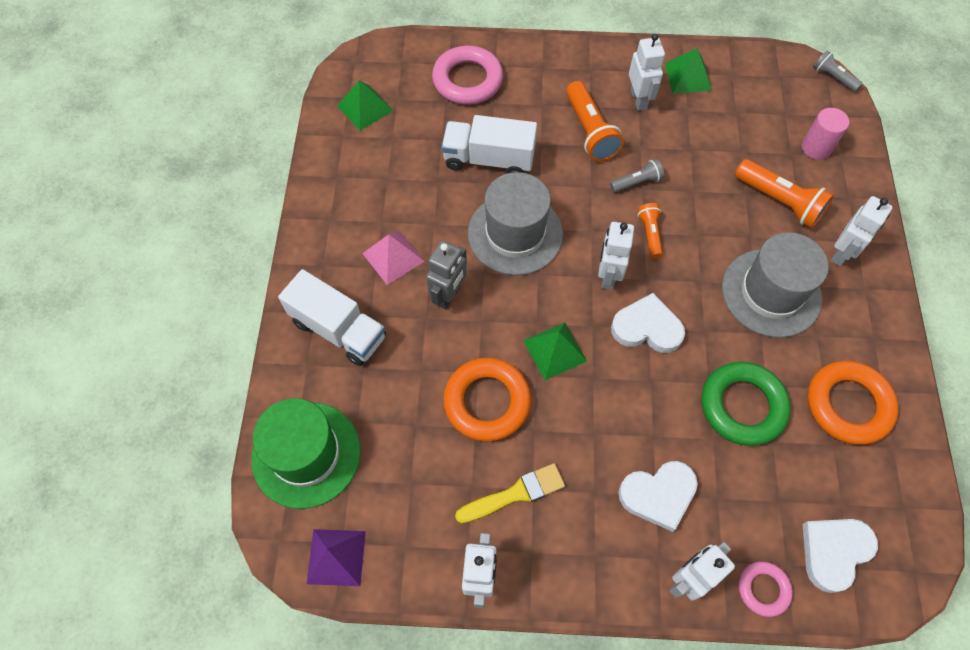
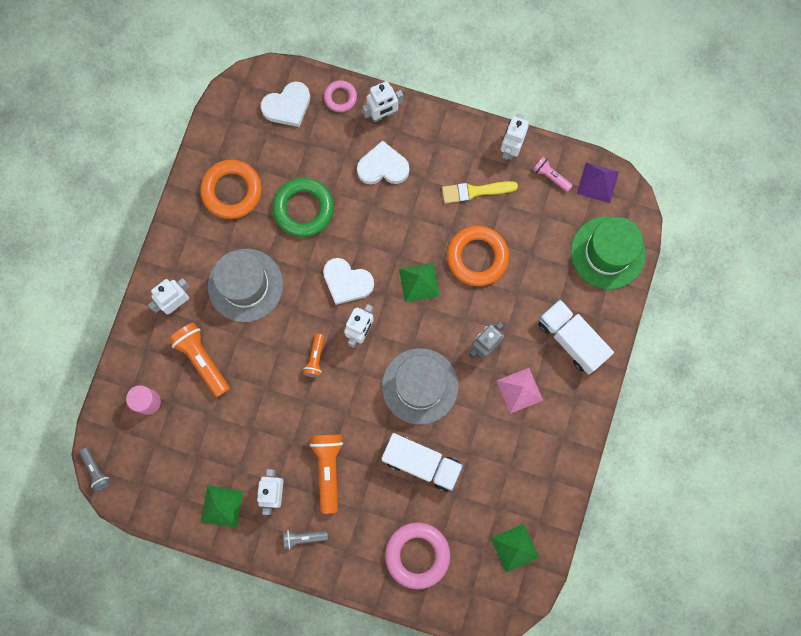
camera: 165 degrees left, 15 degrees up
grey flashlight [610,159,664,193] -> grey flashlight moved to [283,530,328,550]
none -> pink flashlight [533,157,573,192]

